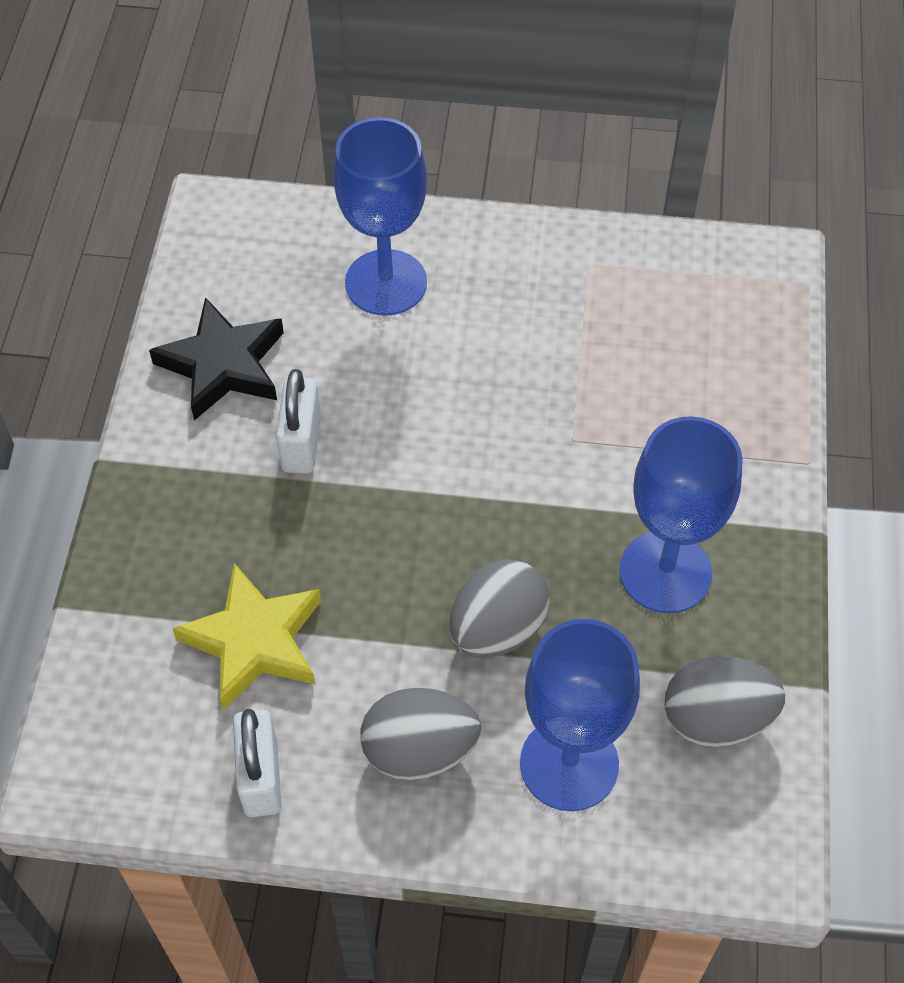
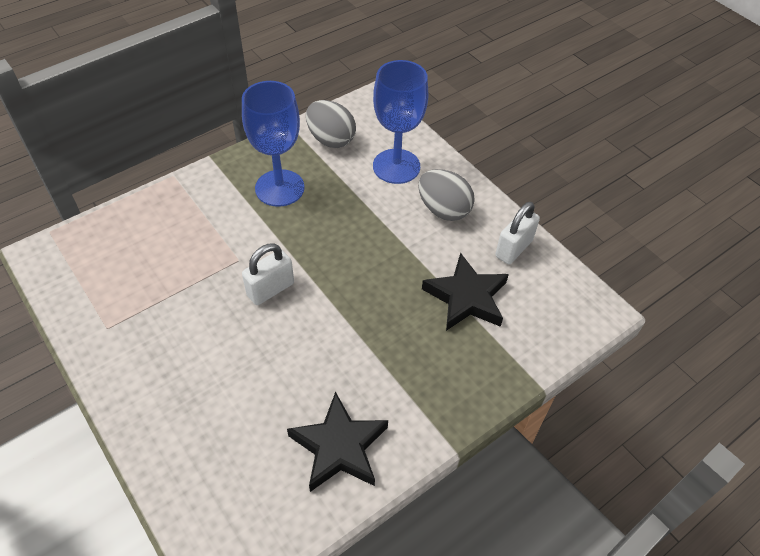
camera: 135 degrees left, 5 degrees down
yellow star [172,563,321,710] -> black star [422,252,509,331]
white padlock [276,369,321,474] -> white padlock moved to [242,243,294,305]
blue goblet [333,117,427,316] -> none
grey egg [449,559,550,658] -> none

